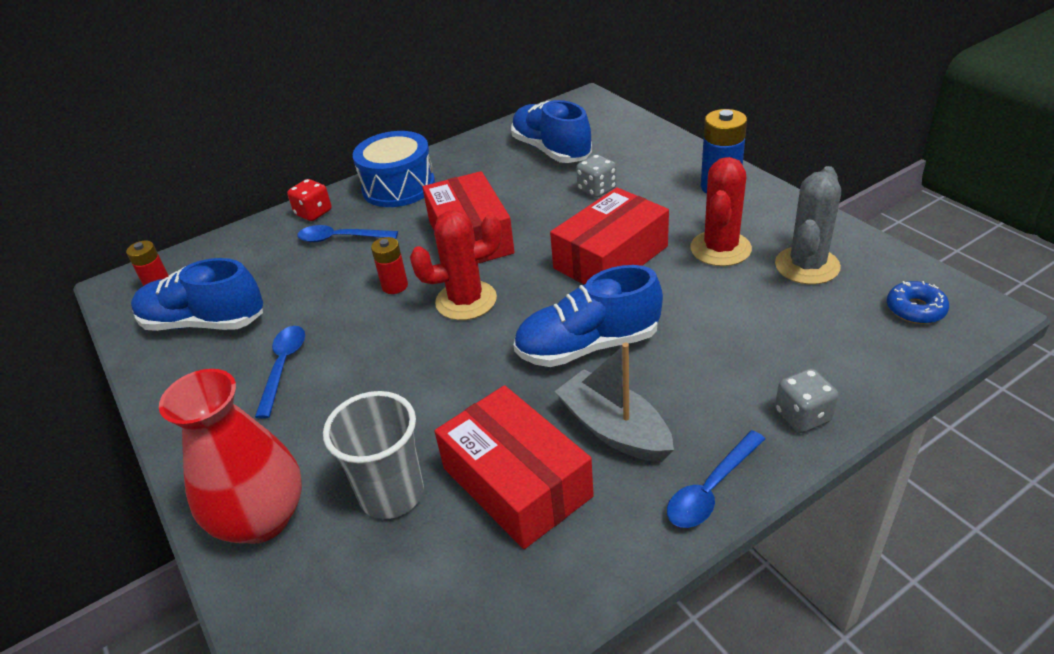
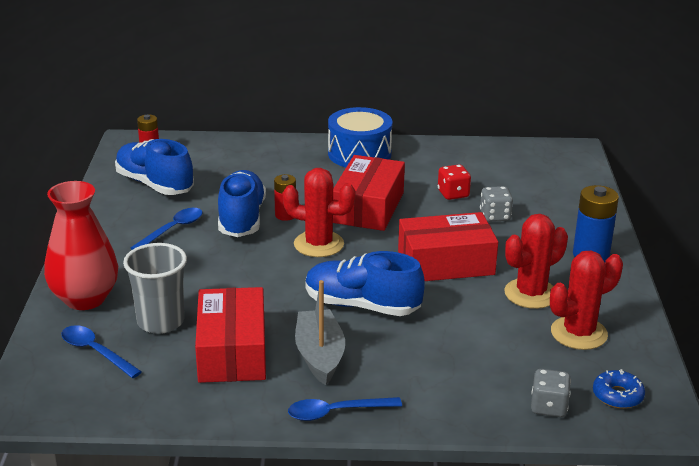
camera: 30 degrees right, 10 degrees down
red dice [287,179,332,221] -> red dice moved to [438,165,471,200]
blue spoon [297,225,398,242] -> blue spoon moved to [61,325,142,378]
blue shoe [511,100,592,163] -> blue shoe moved to [218,170,266,237]
grey cactus [775,166,841,285] -> red cactus [550,251,623,350]
grey dice [775,368,839,433] -> grey dice moved to [531,369,571,417]

